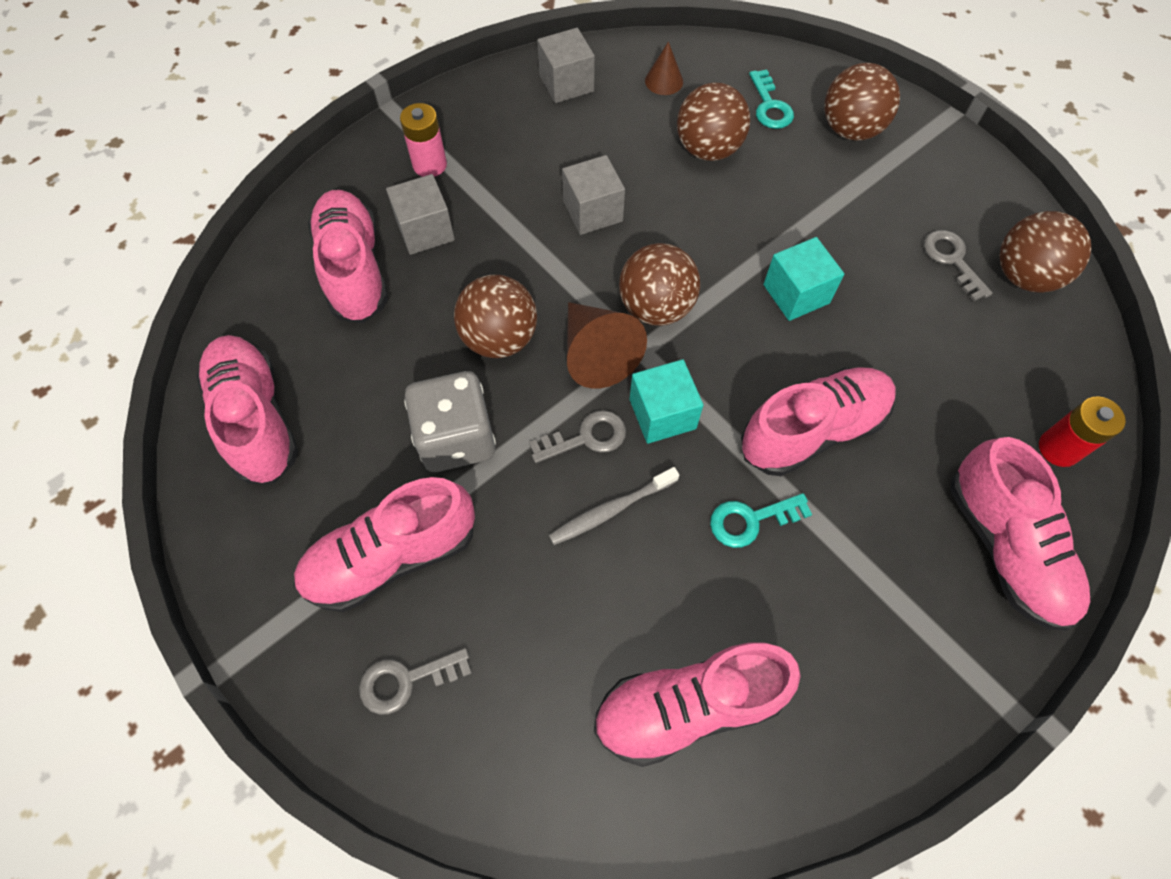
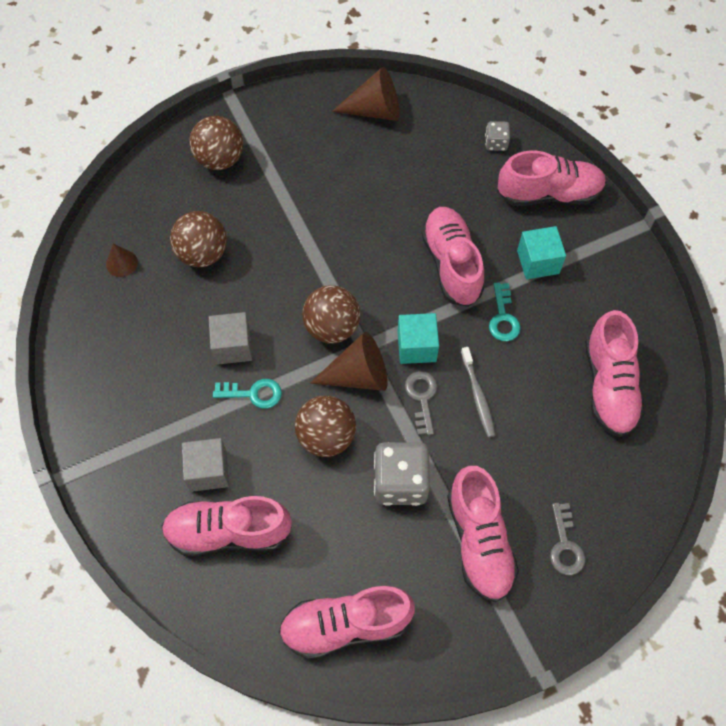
camera: 75 degrees left, 0 degrees up
pink battery [400,103,447,177] -> none
grey cube [537,28,595,103] -> none
turquoise key [749,70,794,129] -> turquoise key moved to [213,379,282,409]
turquoise cube [763,237,844,321] -> turquoise cube moved to [517,226,566,279]
grey key [924,230,993,301] -> none
brown ball [1000,211,1091,293] -> brown cone [332,67,399,121]
red battery [1039,396,1126,467] -> grey dice [485,121,510,151]

